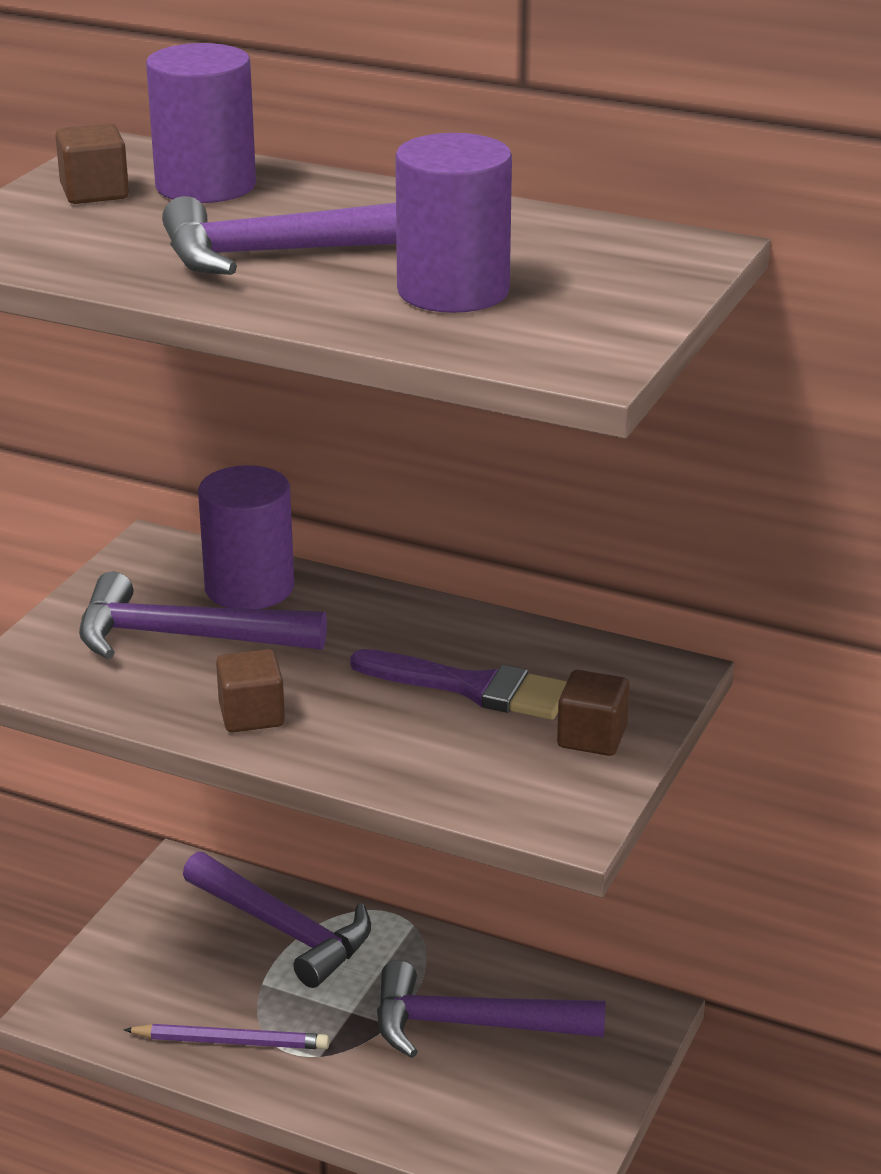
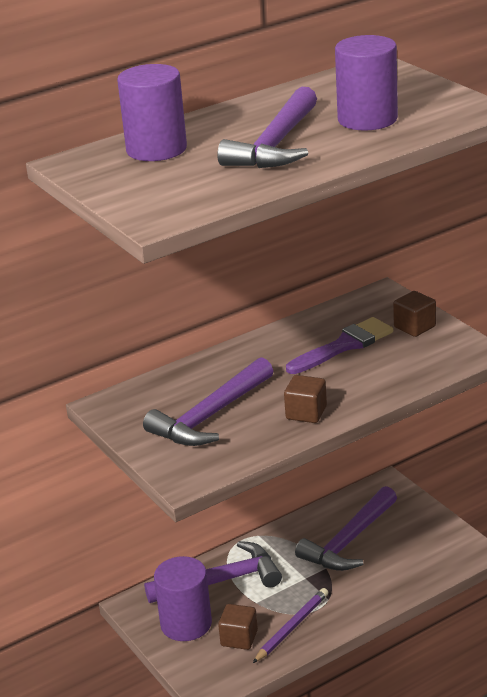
camera: 55 degrees left, 0 degrees up
brown cube [55,123,129,204] -> brown cube moved to [218,604,258,650]
purple cylinder [198,465,294,609] -> purple cylinder moved to [154,556,212,641]

